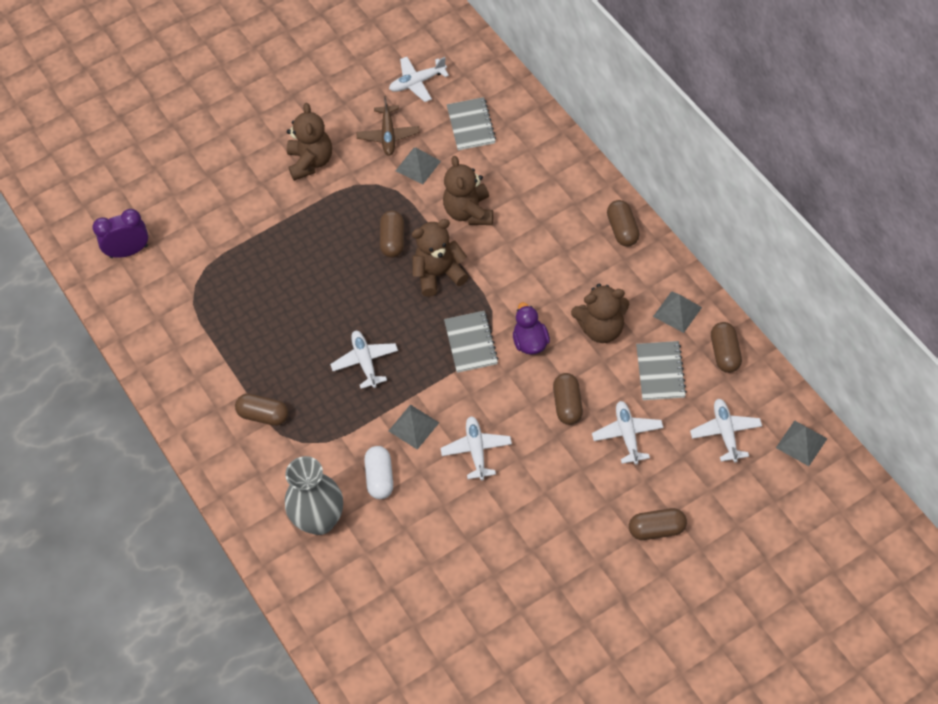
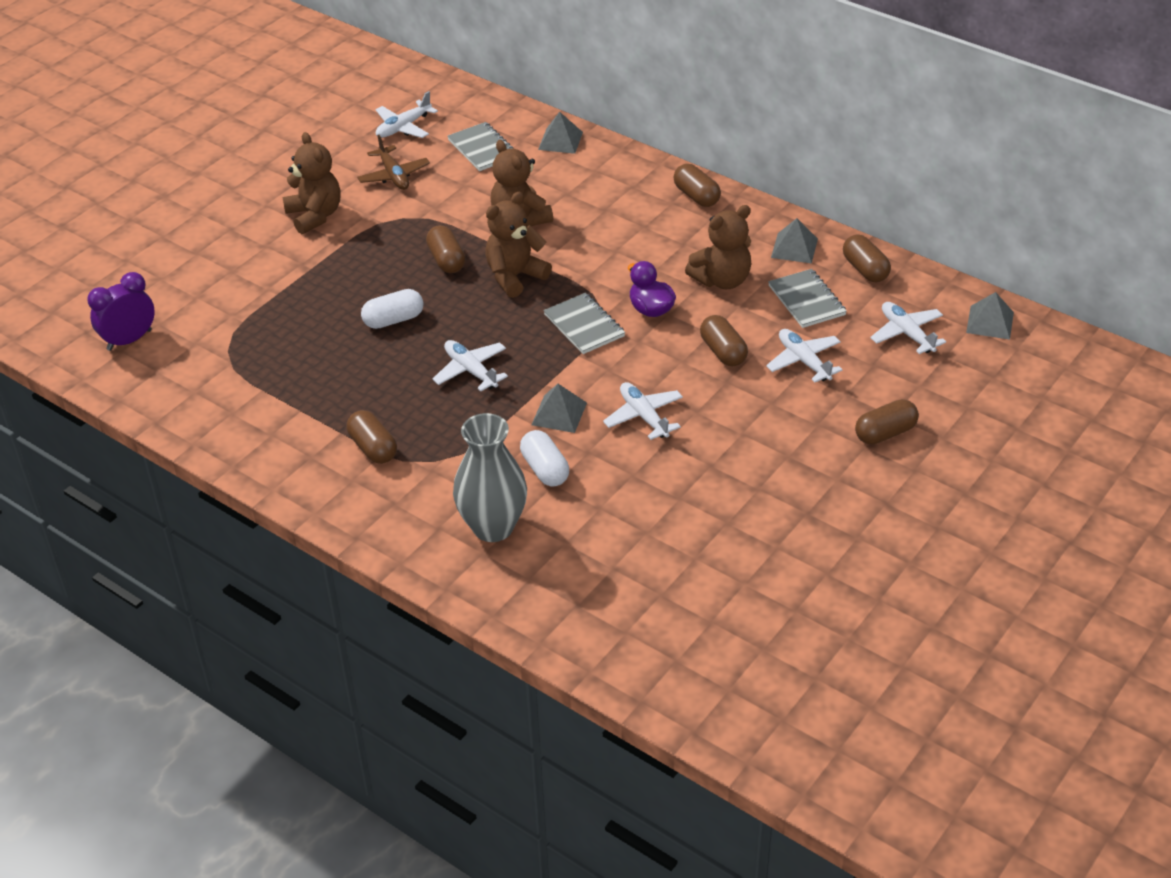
camera: 25 degrees left, 15 degrees down
brown capsule [235,394,289,426] -> brown capsule turned 60 degrees clockwise [347,410,397,464]
grey pyramid [396,147,441,184] -> grey pyramid moved to [538,112,583,154]
none -> white capsule [361,289,424,329]

